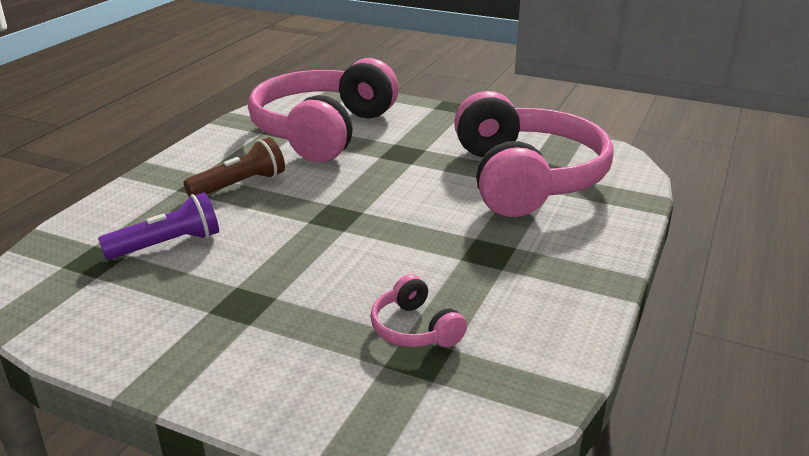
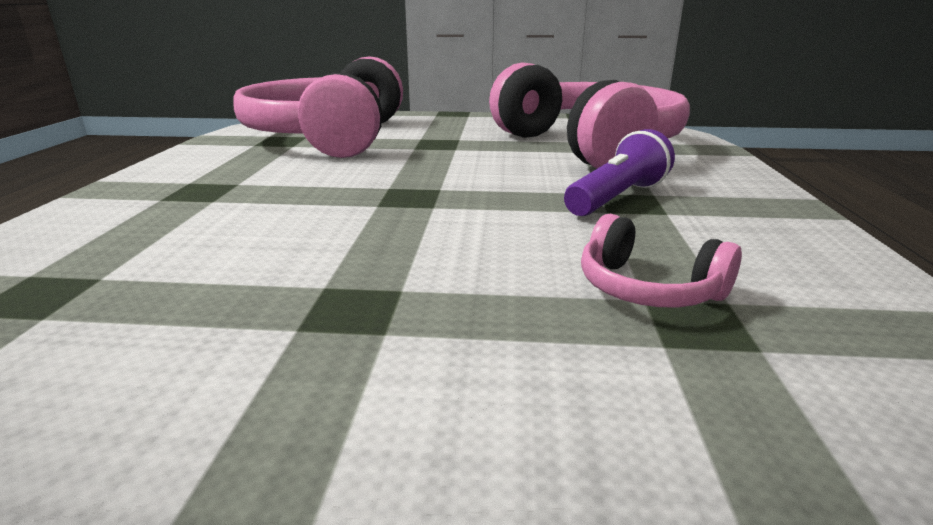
camera: 20 degrees left, 5 degrees down
purple flashlight [98,192,219,260] -> purple flashlight moved to [564,129,675,216]
brown flashlight [184,137,285,197] -> none

